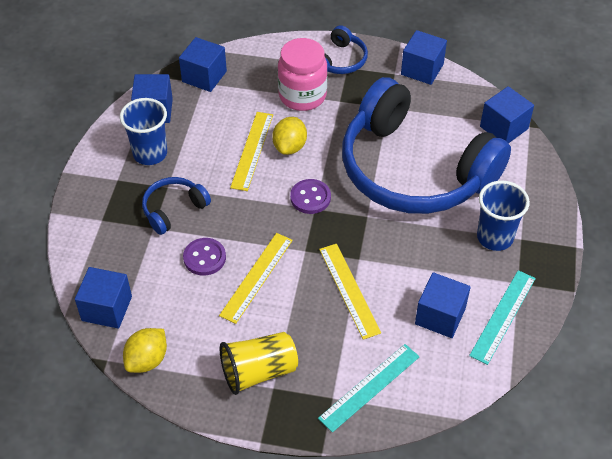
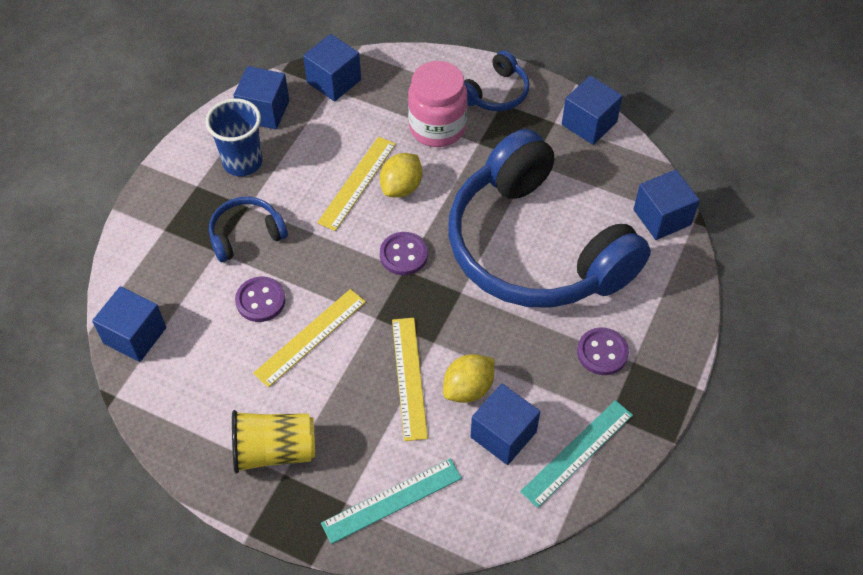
camera: 15 degrees right, 5 degrees up
yellow lemon [123,328,167,373] -> yellow lemon moved to [443,354,495,403]
blue cup [477,181,530,251] -> purple button [577,327,629,375]

